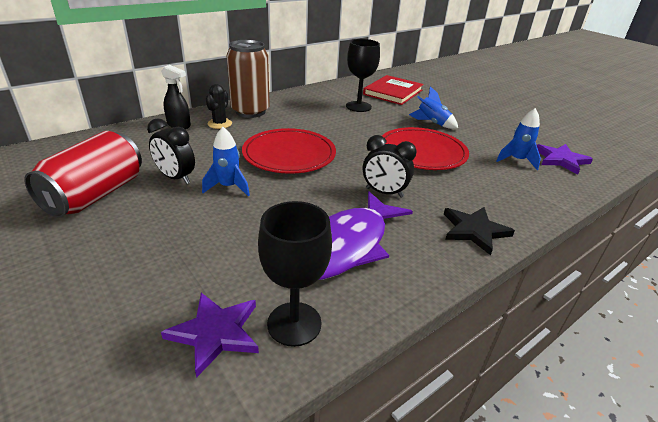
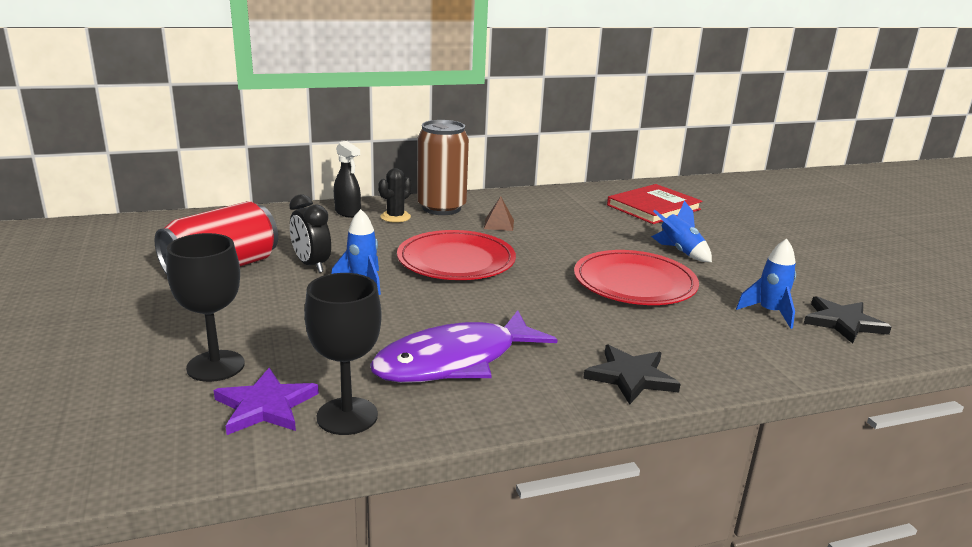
camera: 20 degrees right, 10 degrees down
black goblet [346,39,380,112] -> black goblet moved to [166,233,245,382]
black clock [363,135,417,198] -> none
purple star [537,144,593,174] -> black star [804,296,891,344]
none -> brown pyramid [484,196,514,231]

